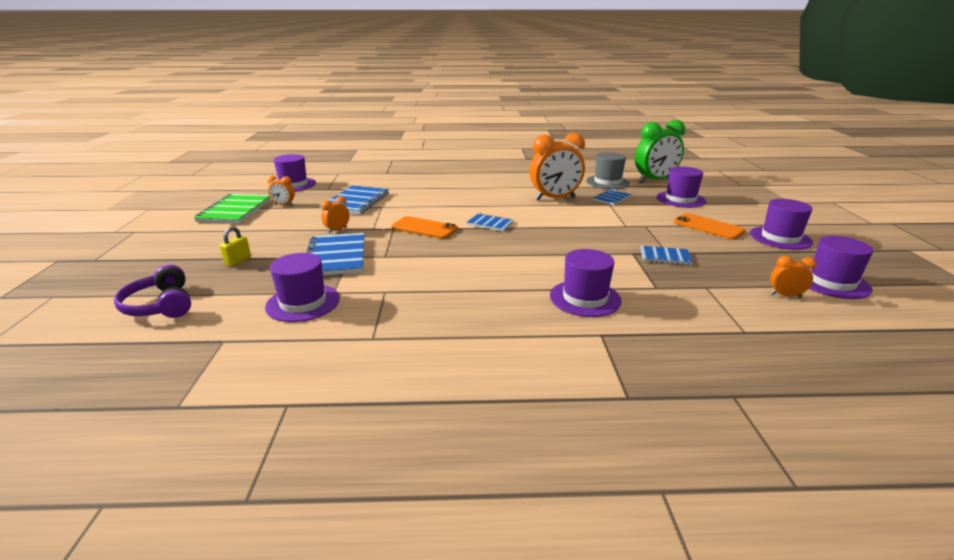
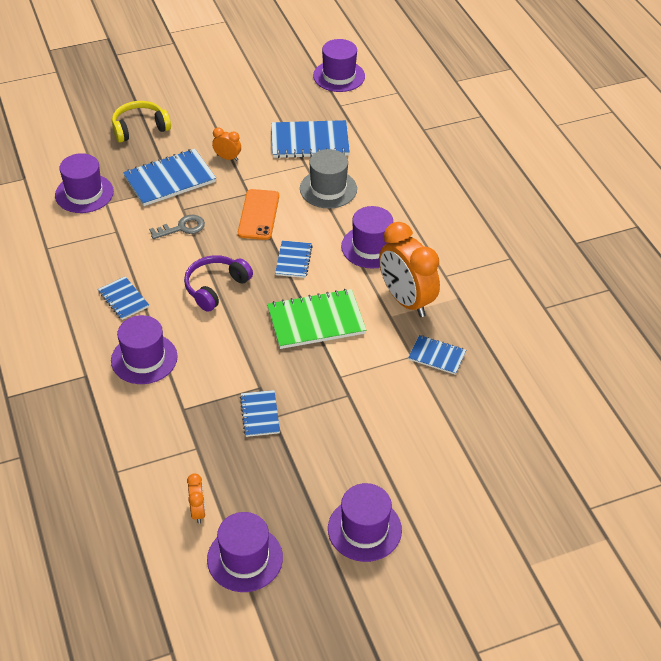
camera: 70 degrees right, 20 degrees up
purple headphones [114,265,191,318] -> purple headphones moved to [184,255,253,312]
green notebook [194,194,271,223] -> green notebook moved to [267,289,366,349]
yellow padlock [220,226,251,267] -> yellow headphones [112,101,171,143]
orange clock [268,176,295,206] -> none
grey hat [586,152,630,189] -> grey hat moved to [300,149,357,208]
green clock [635,120,685,183] -> none
purple hat [656,167,706,208] -> purple hat moved to [341,206,393,269]
orange phone [674,213,746,240] -> none
none -> blue notebook [98,276,149,320]
none -> grey key [149,215,205,239]

